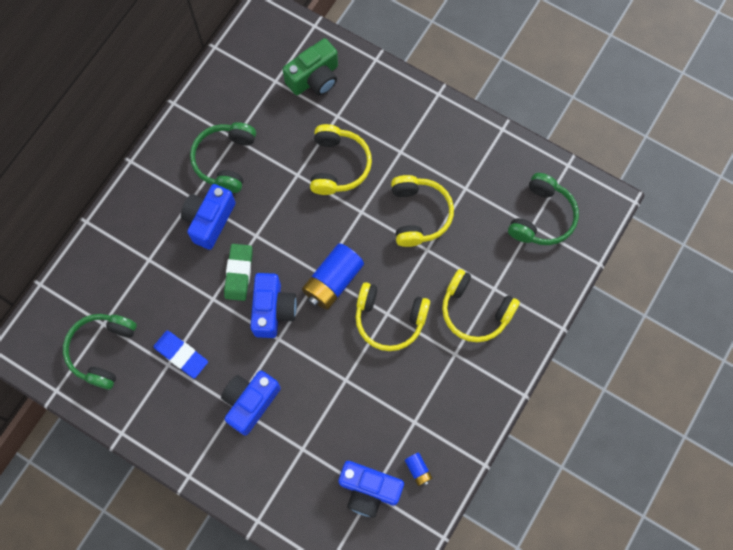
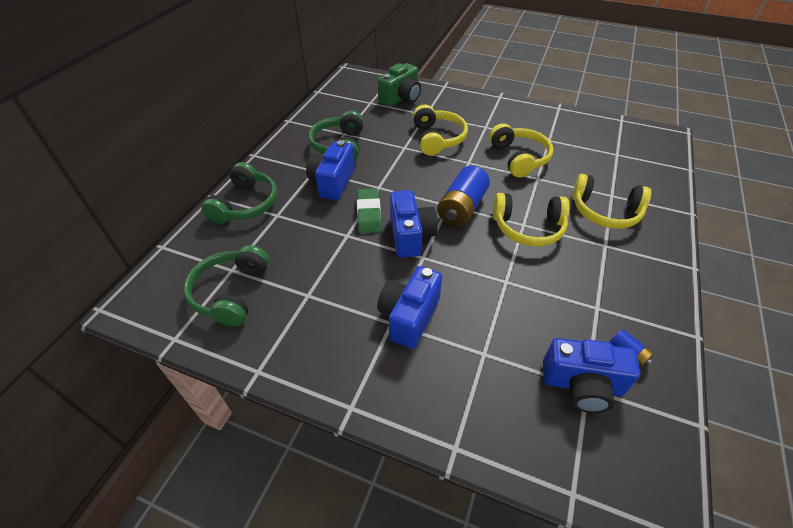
camera: 10 degrees left, 25 degrees down
blue eraser [153,331,208,378] -> none
green headphones [508,173,579,245] -> green headphones moved to [201,162,277,224]

